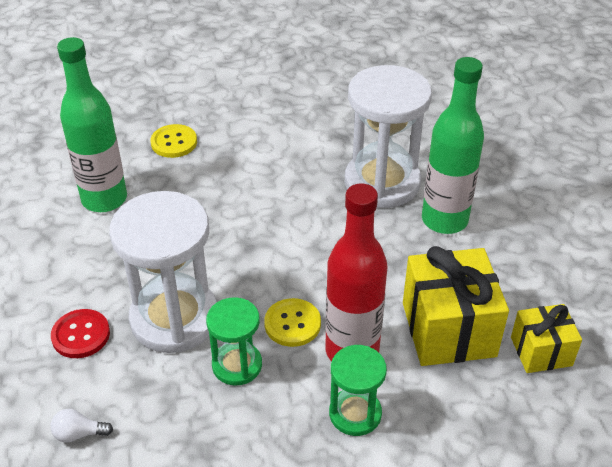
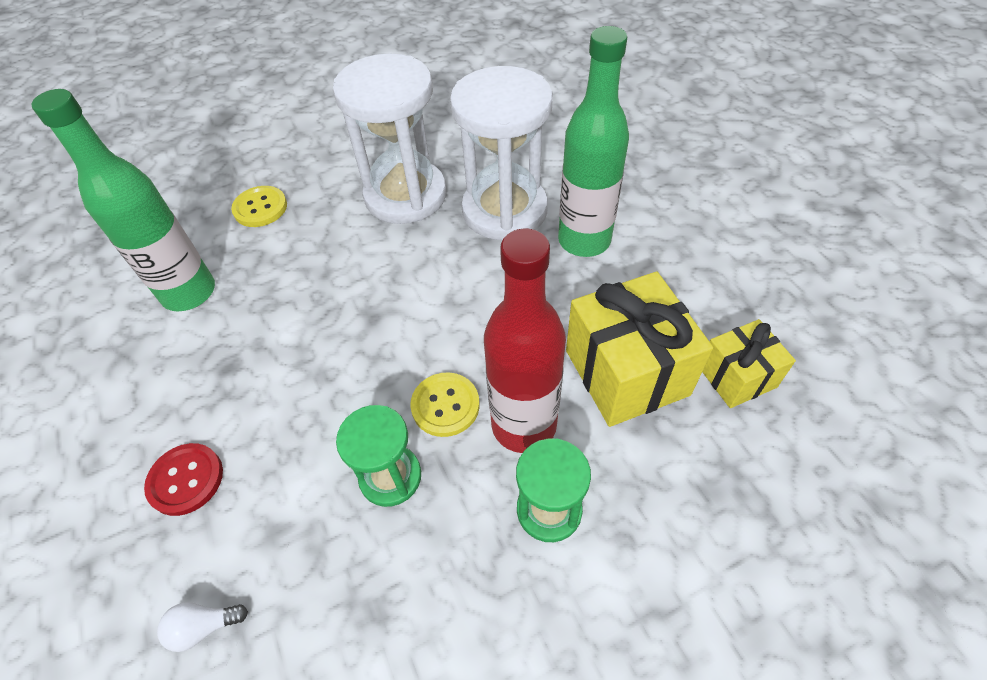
camera: 10 degrees left, 10 degrees up
white hourglass [109,191,217,353] -> white hourglass moved to [333,53,447,224]

